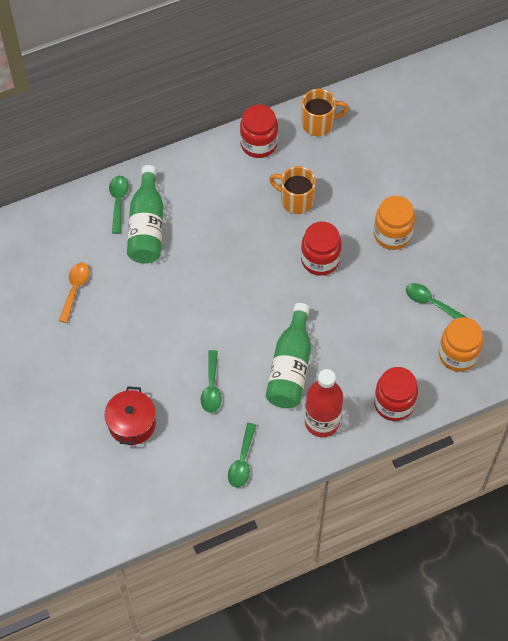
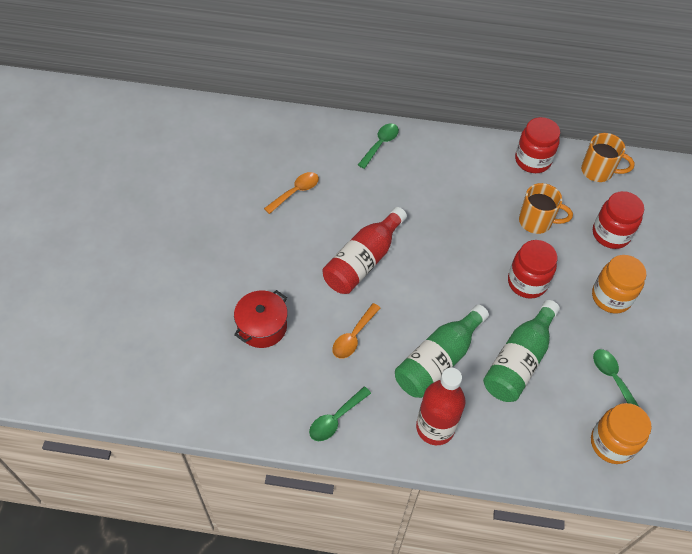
camera: 30 degrees right, 5 degrees down
green bottle [127,165,163,263] -> green bottle moved to [483,300,560,402]
green spoon [201,350,222,413] -> orange spoon [332,303,380,359]
orange mug [269,166,316,214] -> orange mug turned 135 degrees clockwise [519,183,573,234]
red jar [374,367,418,421] -> red jar moved to [593,191,644,249]
none -> red bottle [323,207,407,294]

